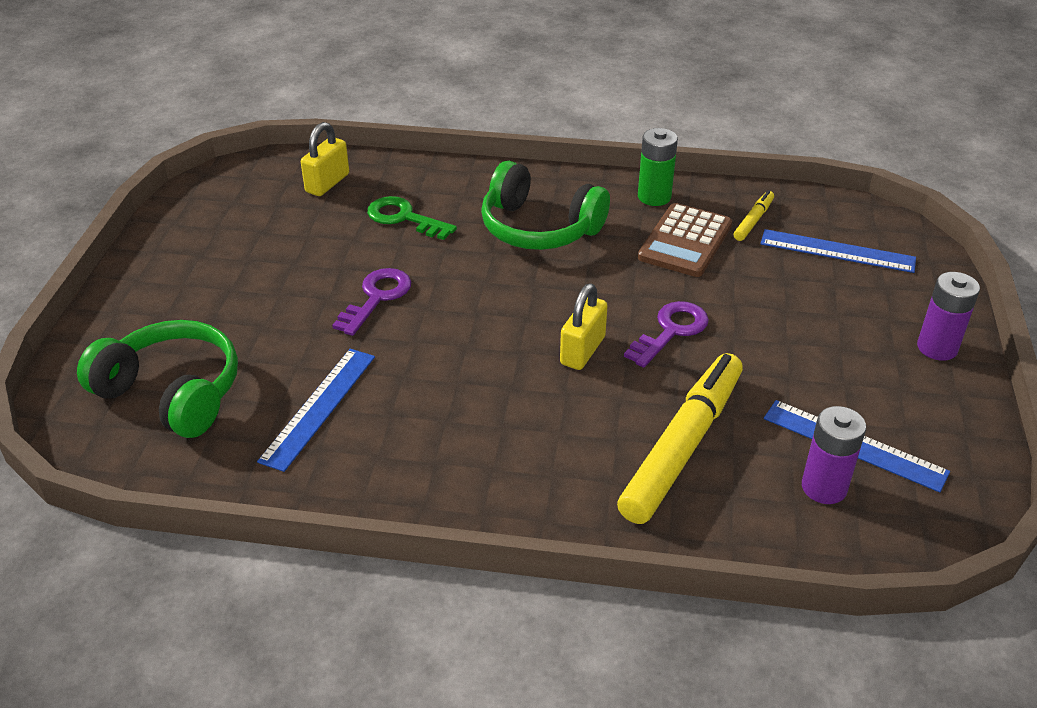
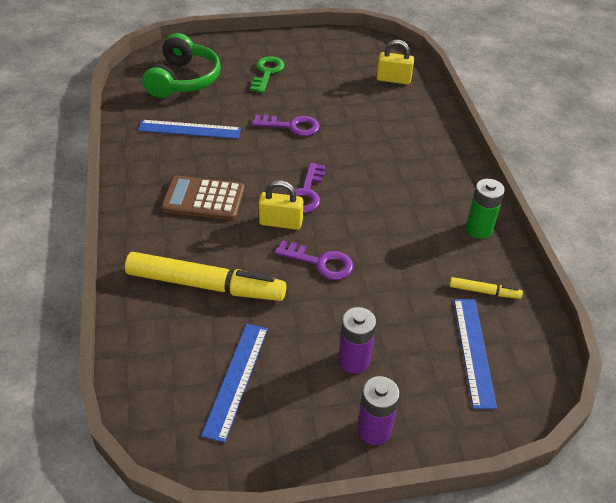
camera: 70 degrees right, 5 degrees up
green key [367,196,457,240] -> green key moved to [250,56,285,93]
green headphones [481,161,610,250] -> none
brown calculator [638,203,732,277] -> brown calculator moved to [161,175,245,220]
purple battery [802,406,866,504] -> purple battery moved to [338,307,376,374]
none -> purple key [288,163,325,213]

